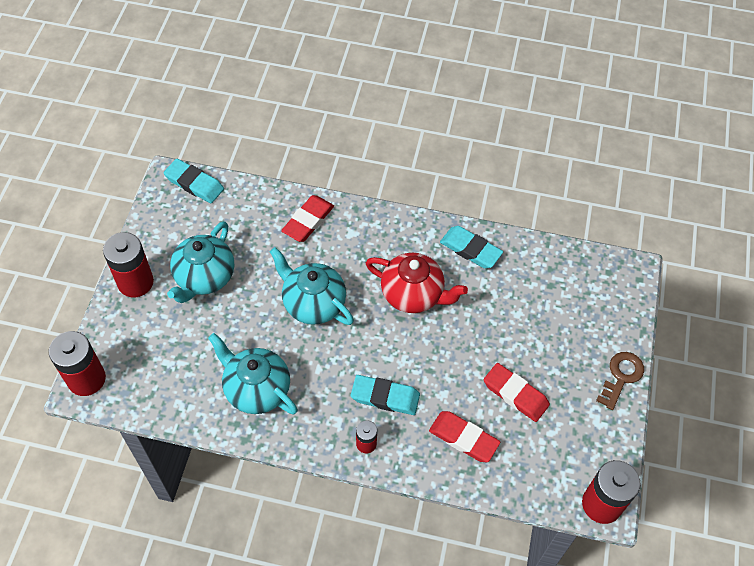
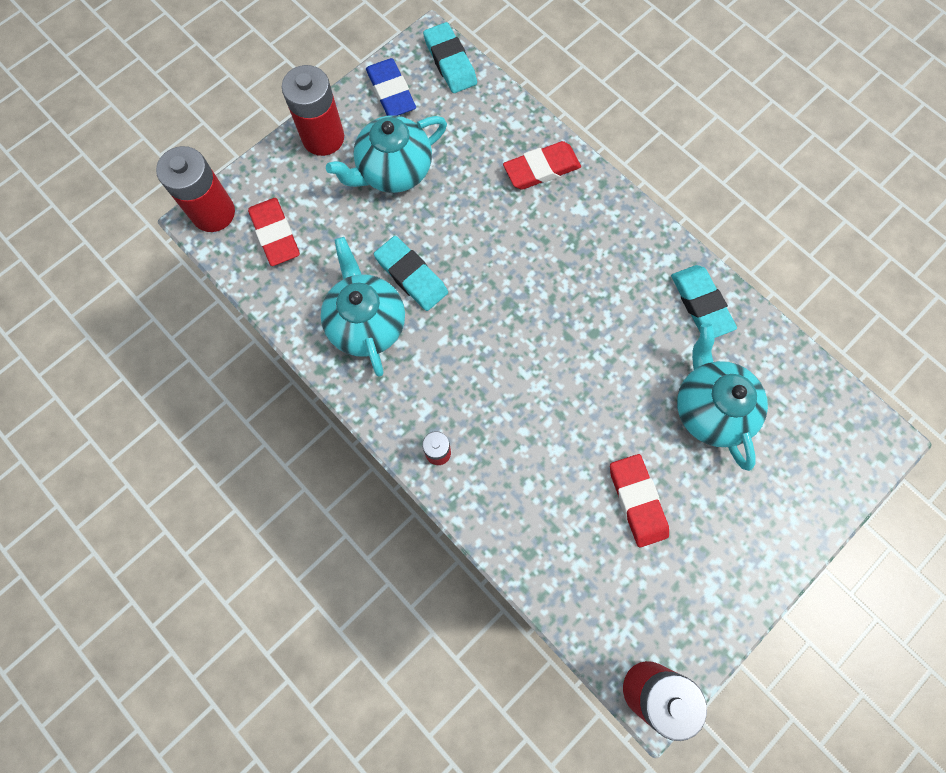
camera: 35 degrees right, 15 degrees up
turquoise teapot [270,247,354,325] -> turquoise teapot moved to [677,323,768,471]
turquoise eraser [351,375,420,415] -> turquoise eraser moved to [374,236,448,311]
red teapot [366,253,468,313] -> none
red eraser [429,411,500,462] -> red eraser moved to [248,198,300,266]
brown key [596,352,644,410] -> none
none -> blue eraser [366,58,416,116]

